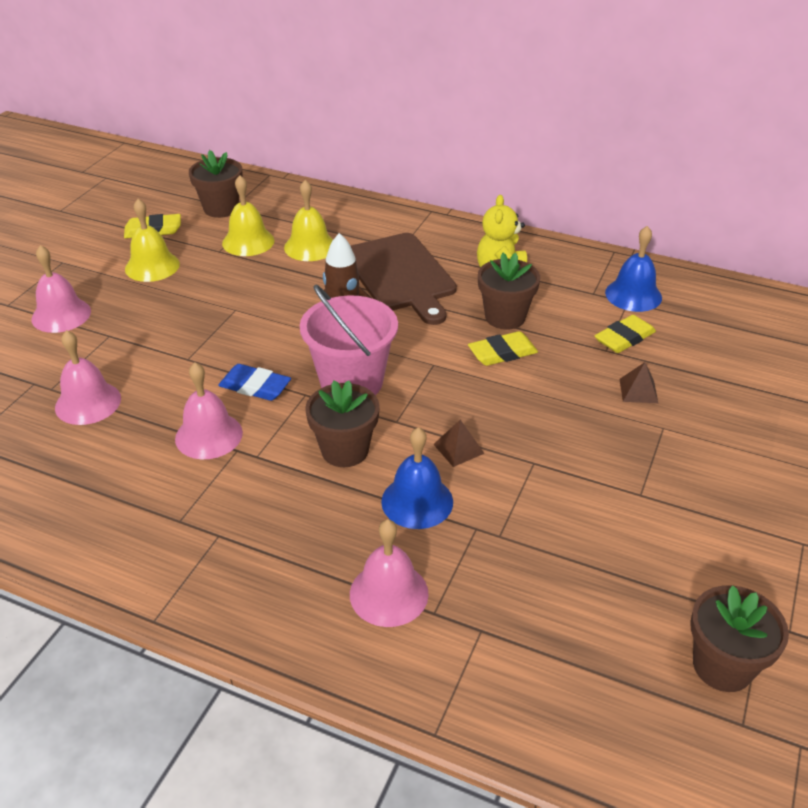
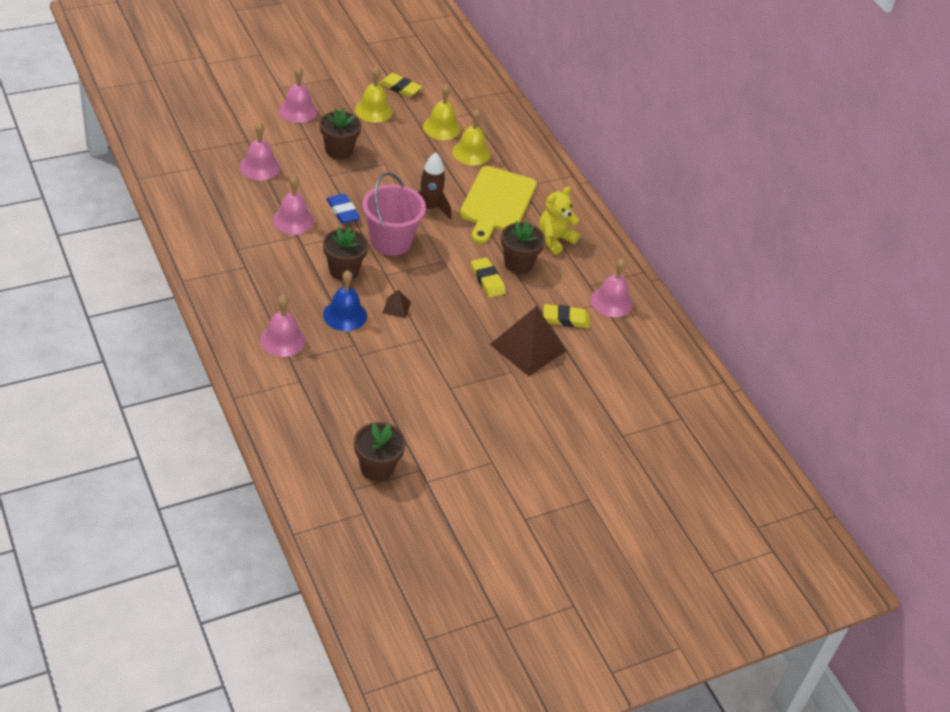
camera: 35 degrees right, 5 degrees up
brown flower pot [189,150,243,218] -> brown flower pot moved to [320,108,361,159]
brown cutting board [351,233,457,325] -> yellow cutting board [459,166,537,244]
yellow eraser [468,331,538,366] -> yellow eraser turned 45 degrees clockwise [471,257,506,298]
blue bell [605,226,662,312] -> pink bell [591,258,632,317]
brown pyramid [619,362,658,403] -> brown pyramid [490,306,566,376], size x2.28

